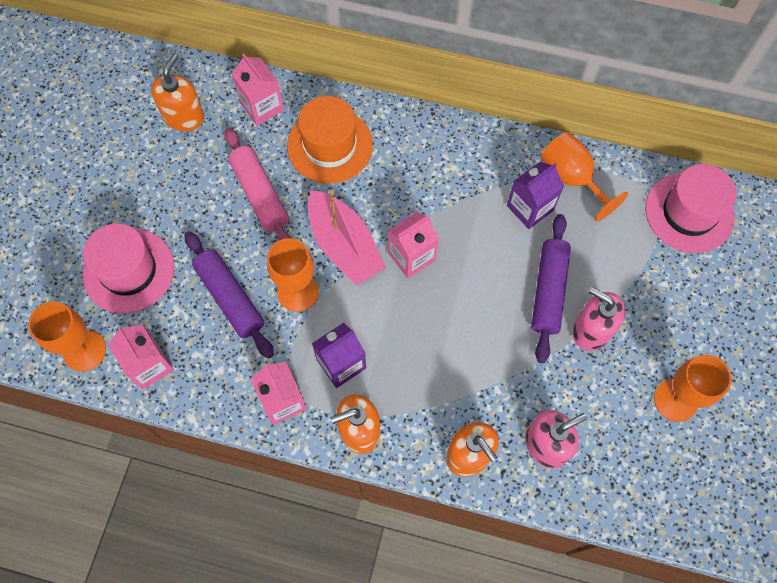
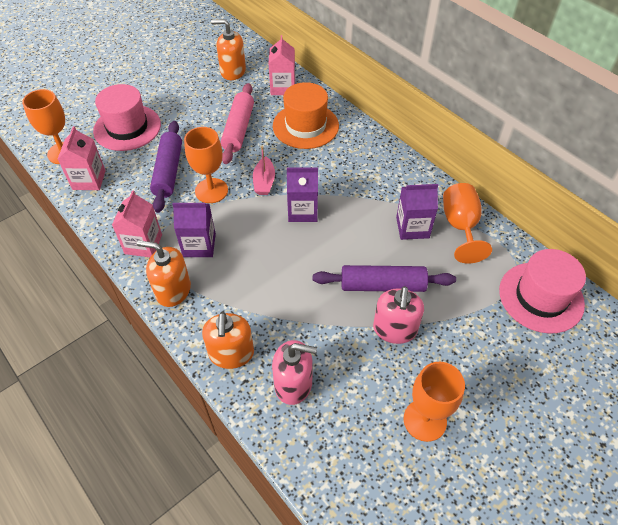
camera: 35 degrees right, 15 degrees down
orange soap dispenser [151,54,204,131] -> orange soap dispenser turned 135 degrees counterclockwise [211,19,246,80]
pink boat [308,189,386,286] -> pink boat [253,146,275,195], size x0.55
pink carton [388,212,439,278] -> purple carton [287,167,318,222]
purple rolling pin [531,214,571,363] -> purple rolling pin turned 45 degrees clockwise [313,265,456,292]
pink soap dispenser [572,287,626,351] -> pink soap dispenser turned 150 degrees counterclockwise [373,286,424,344]

